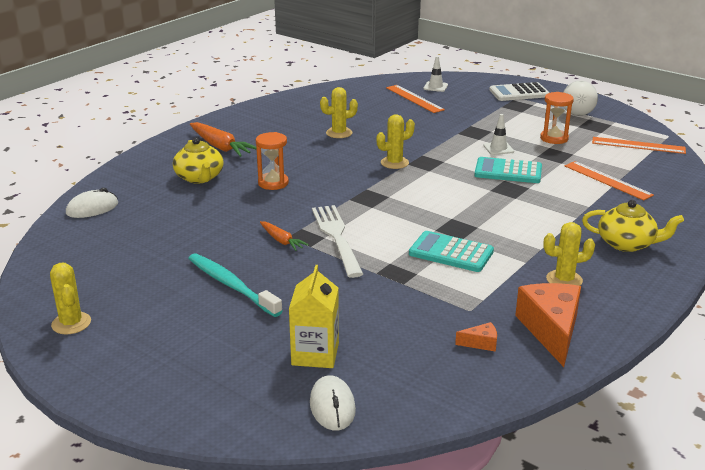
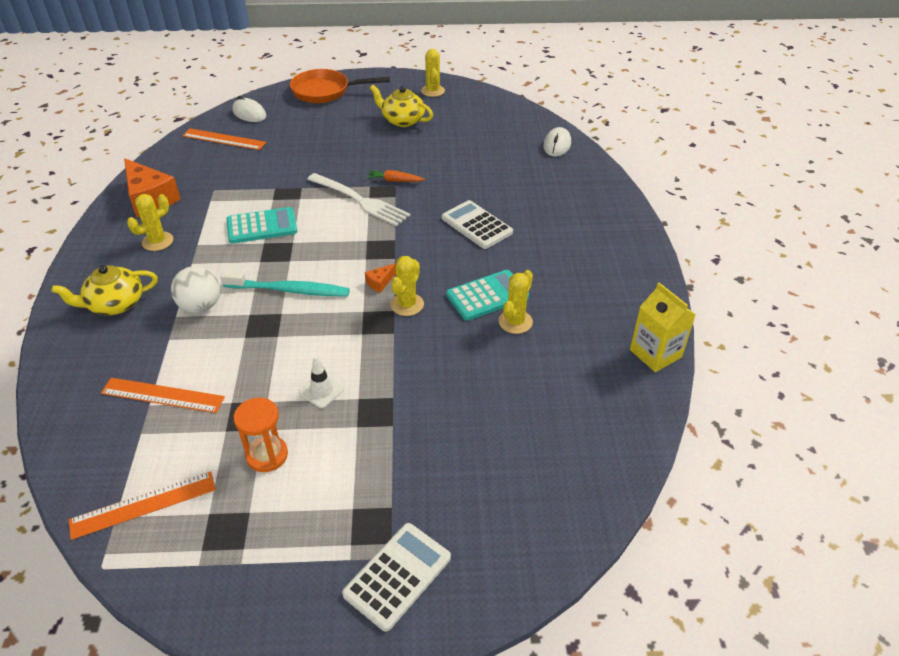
camera: 140 degrees right, 15 degrees up
yellow cactus [50,263,91,334] -> yellow cactus turned 60 degrees clockwise [421,49,445,97]
yellow teapot [173,137,224,184] -> yellow teapot moved to [370,85,433,127]
turquoise toothbrush [188,253,283,317] -> turquoise toothbrush moved to [220,271,350,297]
orange carrot [190,122,257,157] -> none
orange hourglass [256,132,289,190] -> white calculator [442,200,513,249]
yellow carton [289,265,339,368] -> yellow carton moved to [630,283,695,372]
orange ruler [386,85,445,113] -> orange ruler moved to [182,128,266,150]
white traffic cone [423,56,448,92] -> none
orange cheese [455,322,497,352] -> orange cheese moved to [365,264,396,293]
turquoise calculator [474,157,542,183] -> turquoise calculator moved to [446,270,529,321]
white ball [563,81,598,116] -> white ball moved to [171,266,220,313]
none -> orange pan [290,69,390,103]

